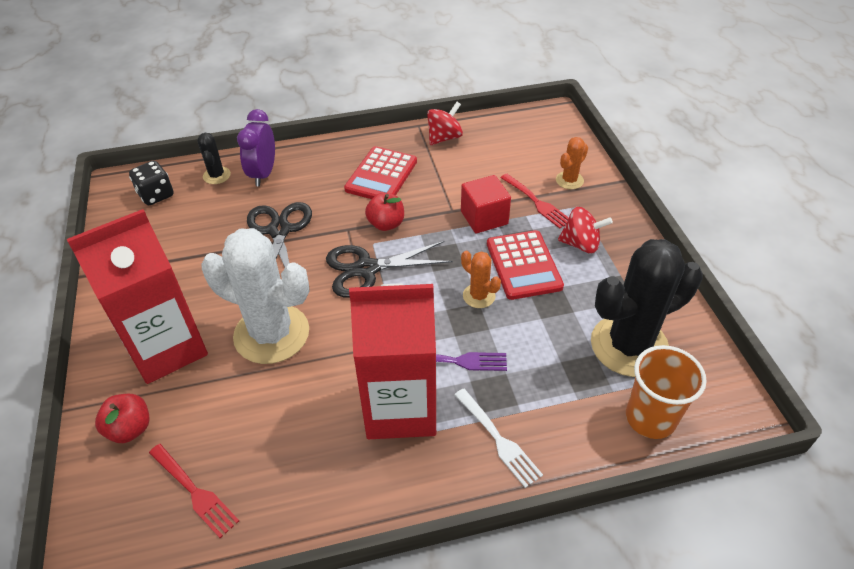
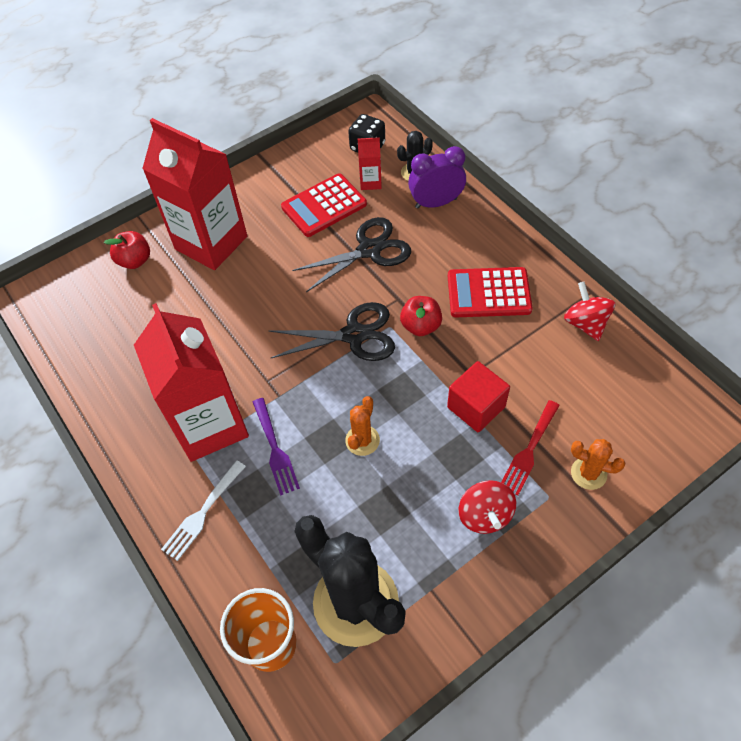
camera: 70 degrees right, 10 degrees up
red fork [149,444,239,538] -> none
white cactus [201,228,309,364] -> none
black scissors [326,241,453,298] -> black scissors turned 120 degrees clockwise [269,302,395,361]
red spinning top [427,102,463,145] -> red spinning top turned 135 degrees counterclockwise [564,282,616,341]
red calculator [487,230,564,300] -> red calculator moved to [281,173,367,237]
none -> red carton [358,137,382,190]

